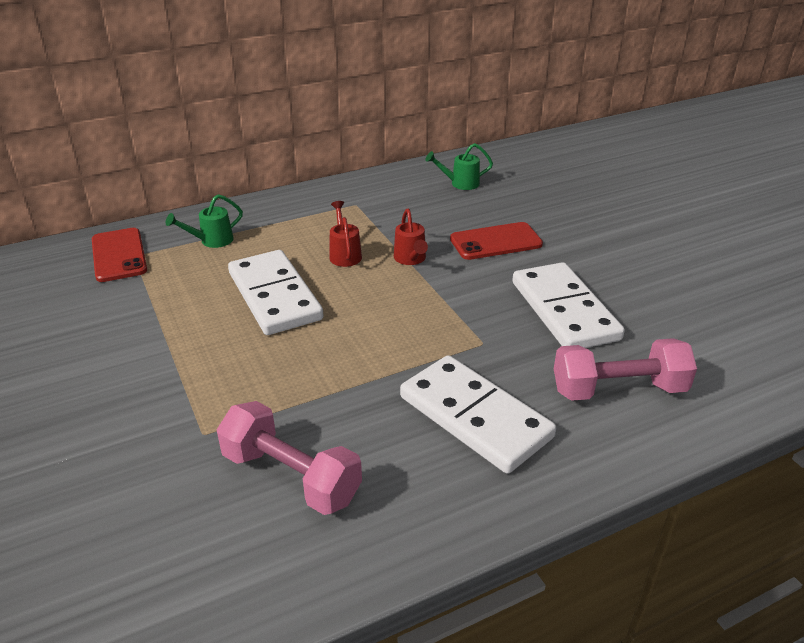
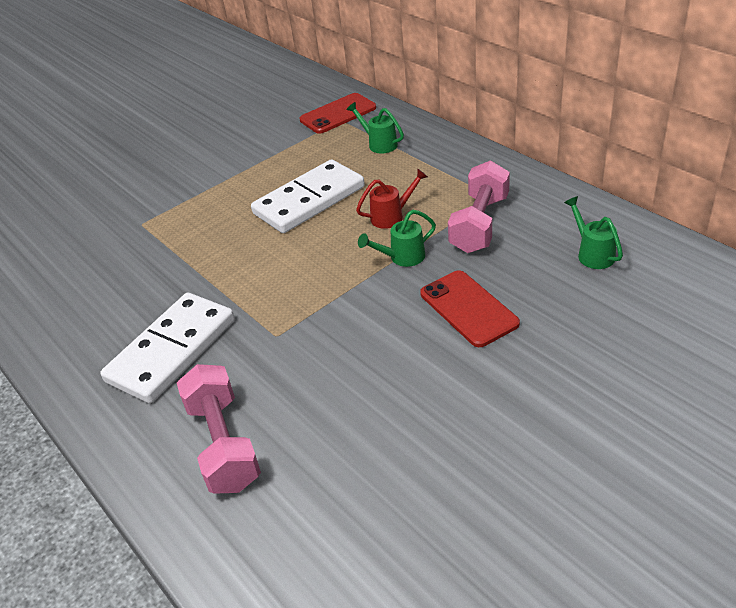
camera: 80 degrees right, 5 degrees up
pink dumbbell [217,401,362,515] -> pink dumbbell moved to [448,160,510,253]
red watering can [394,208,428,265] -> green watering can [358,210,436,267]
white domino [513,262,625,348] -> none

